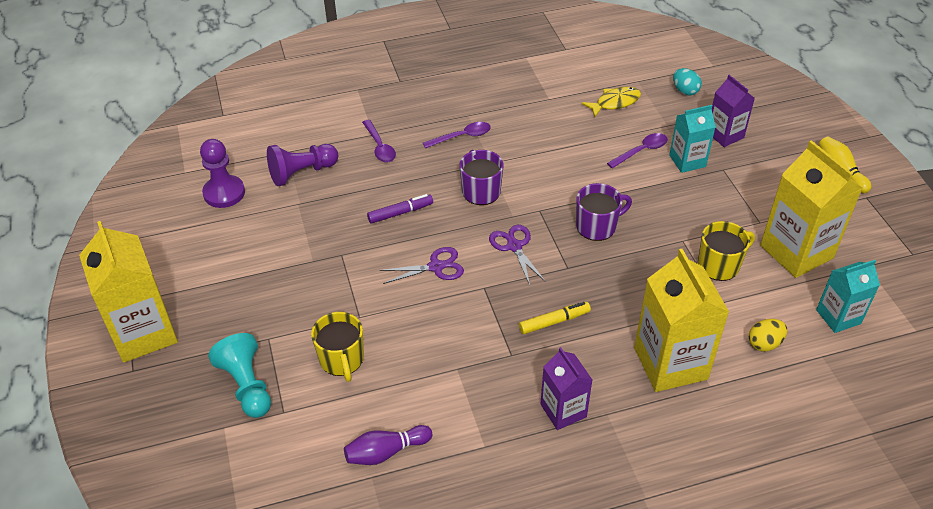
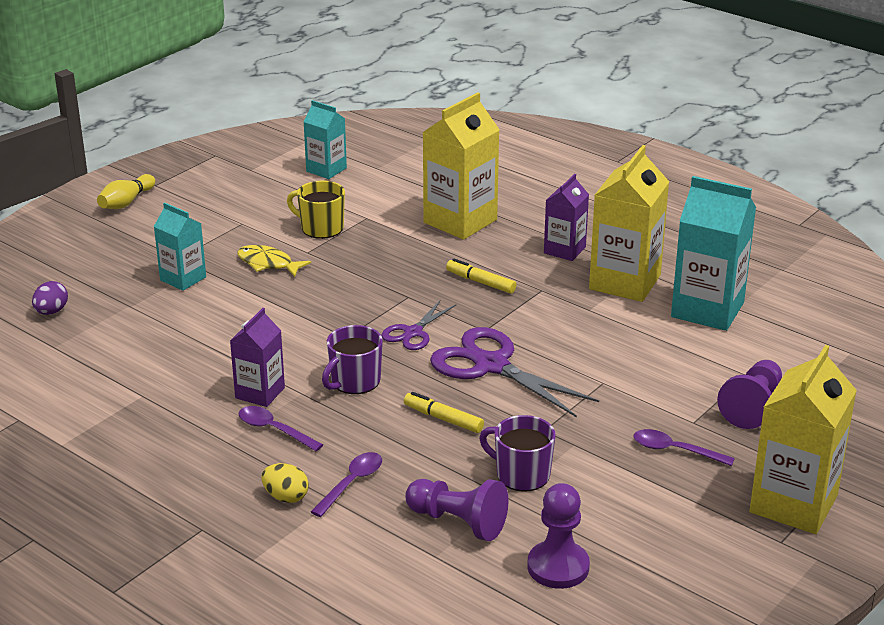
camera: 125 degrees left, 15 degrees down
turquoise pawn [208,333,271,418] -> purple pawn [717,360,782,429]
yellow mug [311,312,364,382] -> none
purple bowling pin [344,425,432,465] -> turquoise carton [671,176,756,331]
purple marker [367,194,433,224] -> yellow marker [404,392,484,433]
purple scissors [379,247,464,284] -> purple scissors [430,327,599,417], size x1.80
purple mug [576,183,632,241] -> purple mug moved to [479,415,556,492]
yellow fish [582,87,641,117] -> yellow fish moved to [237,245,311,277]
purple spoon [607,133,668,168] -> purple spoon moved to [633,429,735,466]
turquoise egg [673,68,702,96] -> purple egg [32,281,68,315]
purple carton [712,75,755,147] -> purple carton moved to [230,308,285,407]
yellow egg [749,319,787,352] -> yellow egg moved to [262,463,309,503]
yellow carton [760,140,862,278] -> yellow carton moved to [589,145,669,302]

